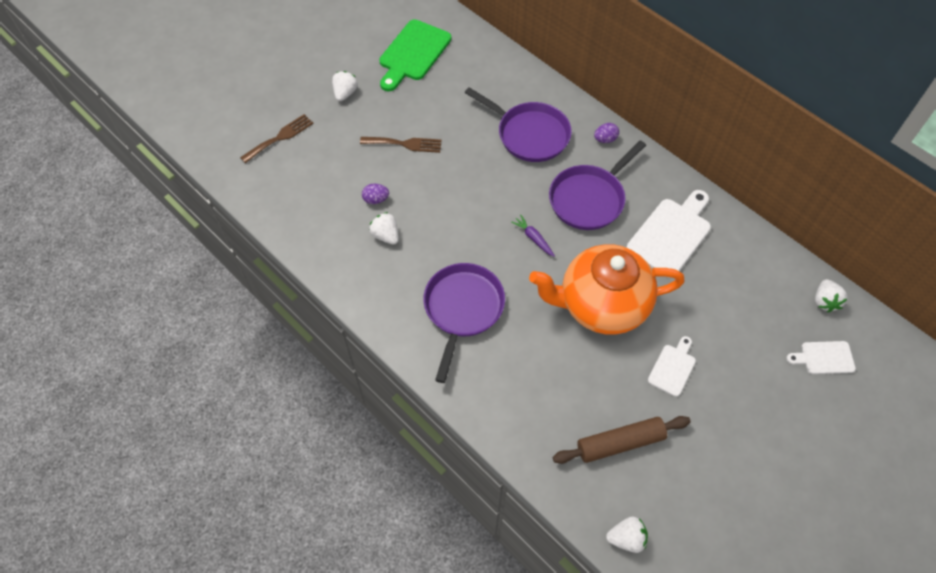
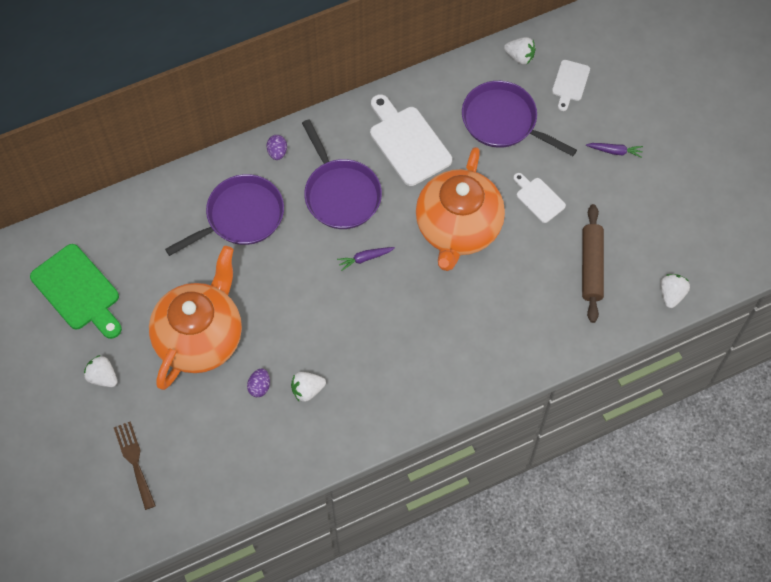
camera: 70 degrees left, 5 degrees up
brown fork [360,137,442,153] -> orange teapot [149,246,242,390]
purple pan [423,263,505,383] -> purple pan moved to [462,81,577,156]
none -> purple carrot [586,143,643,158]

